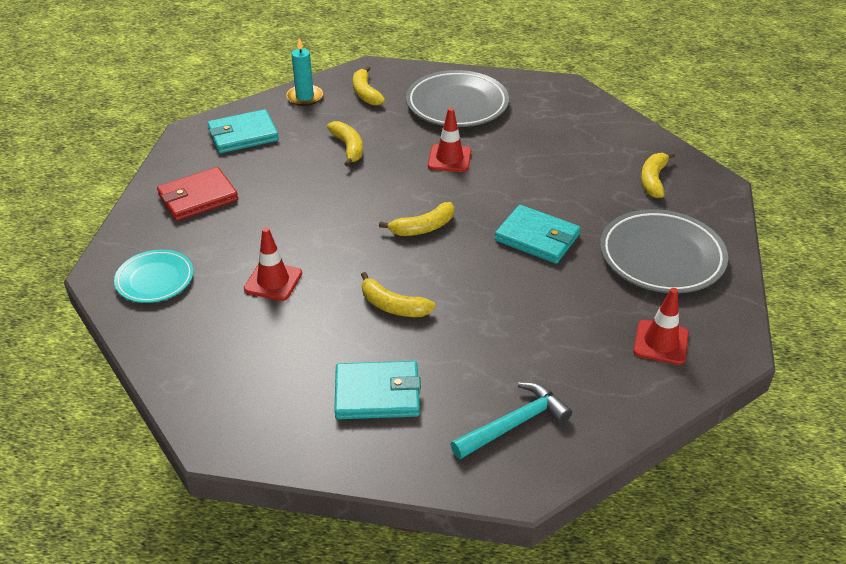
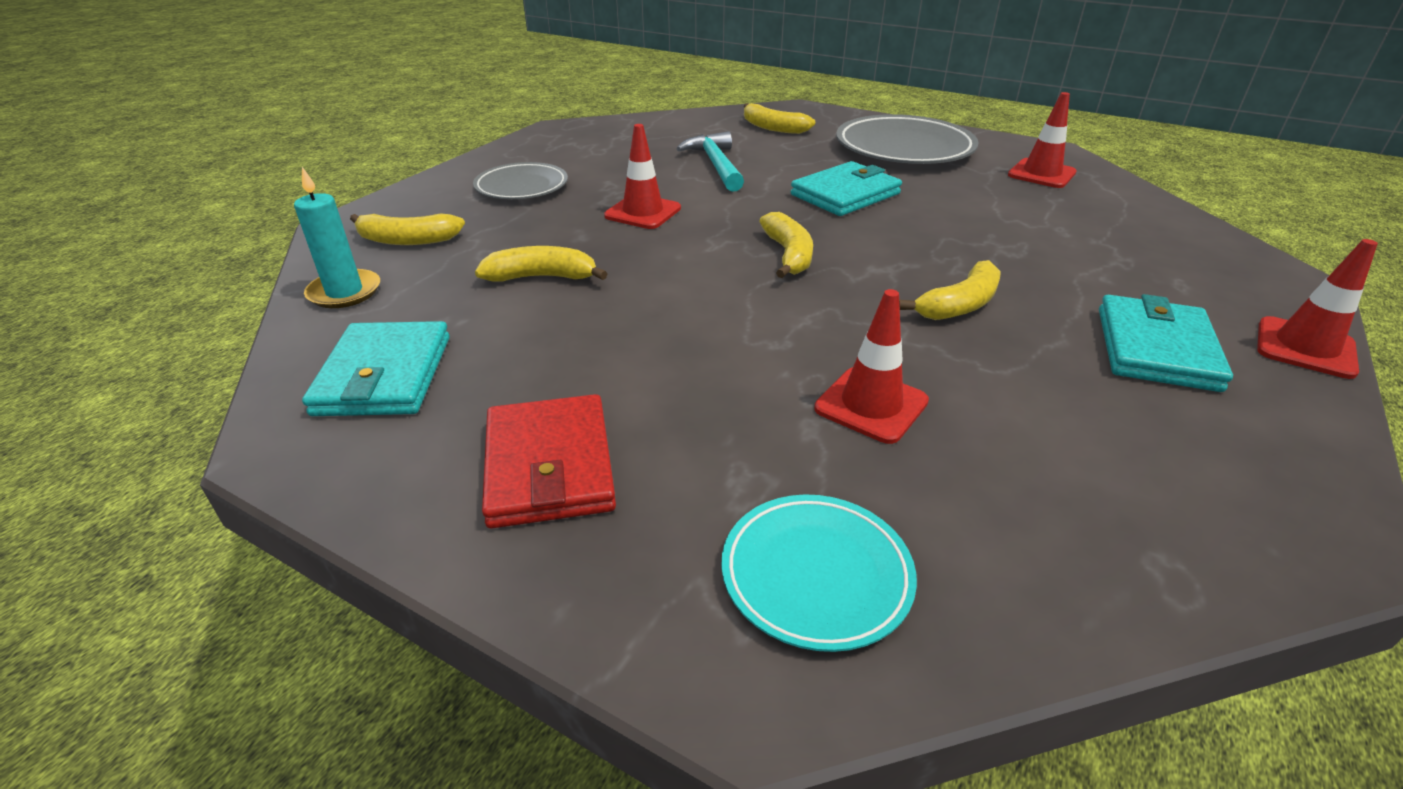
camera: 70 degrees left, 5 degrees down
grey plate [406,70,509,127] -> grey plate [473,162,568,199], size x0.60
turquoise hammer [451,382,572,459] -> turquoise hammer moved to [676,131,744,192]
none -> red traffic cone [1257,239,1378,379]

